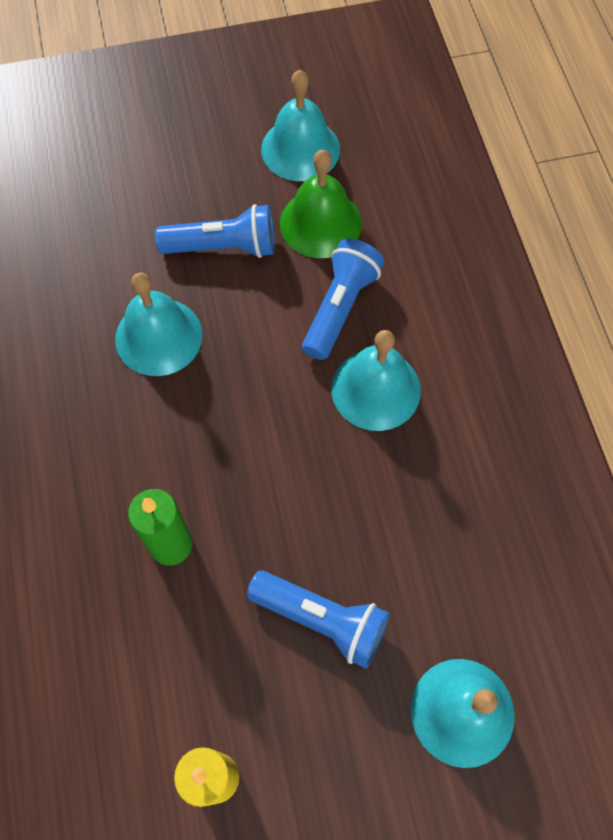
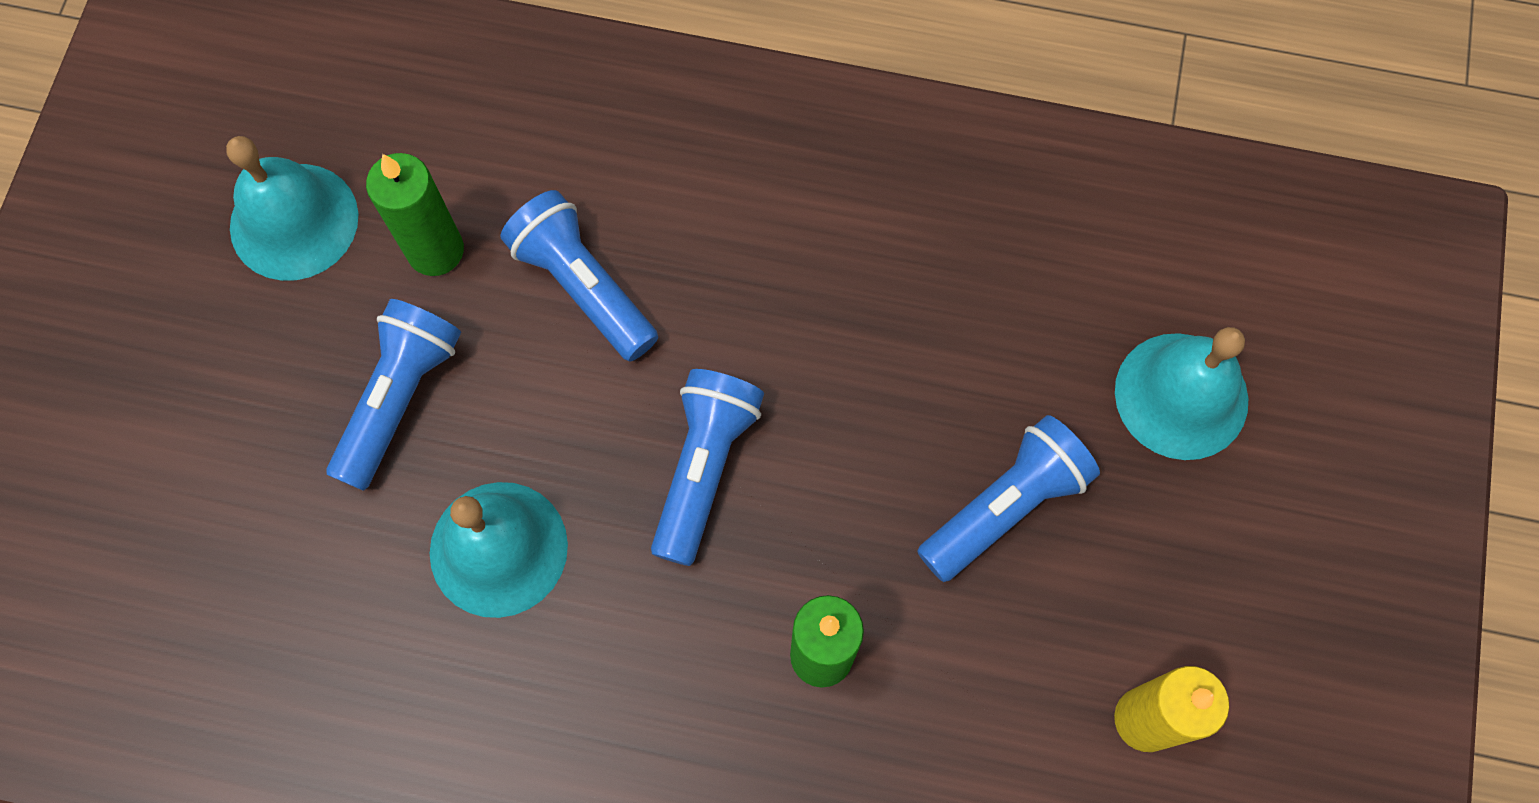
camera: 65 degrees left, 5 degrees up
green bell [280,150,362,258] -> green candle [366,153,464,276]
turquoise bell [331,330,421,431] -> none
none -> blue flashlight [651,369,764,566]

